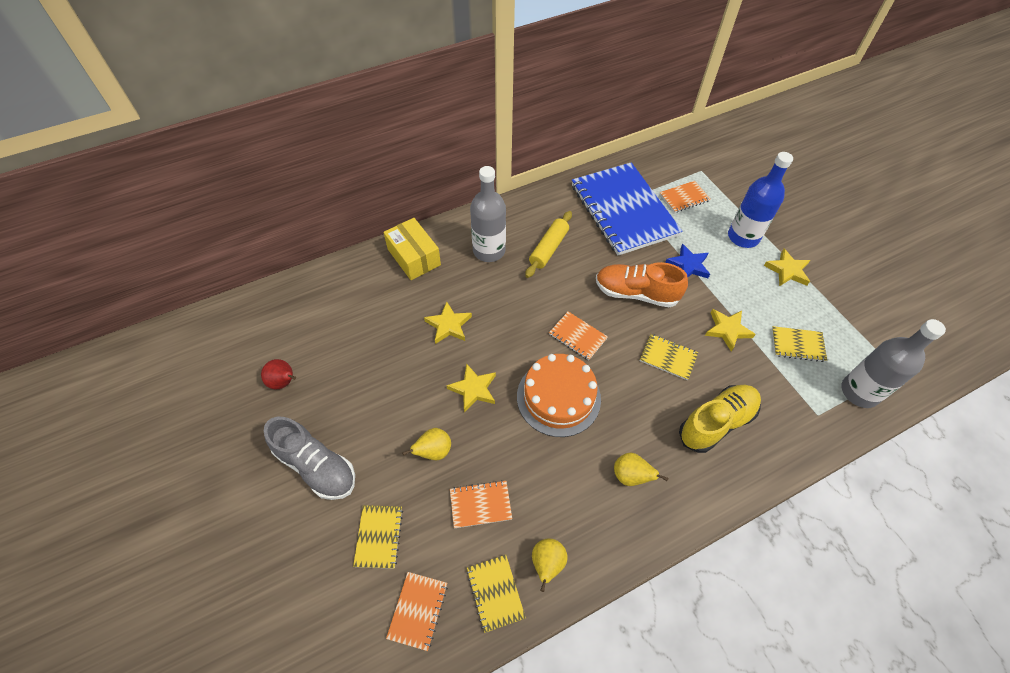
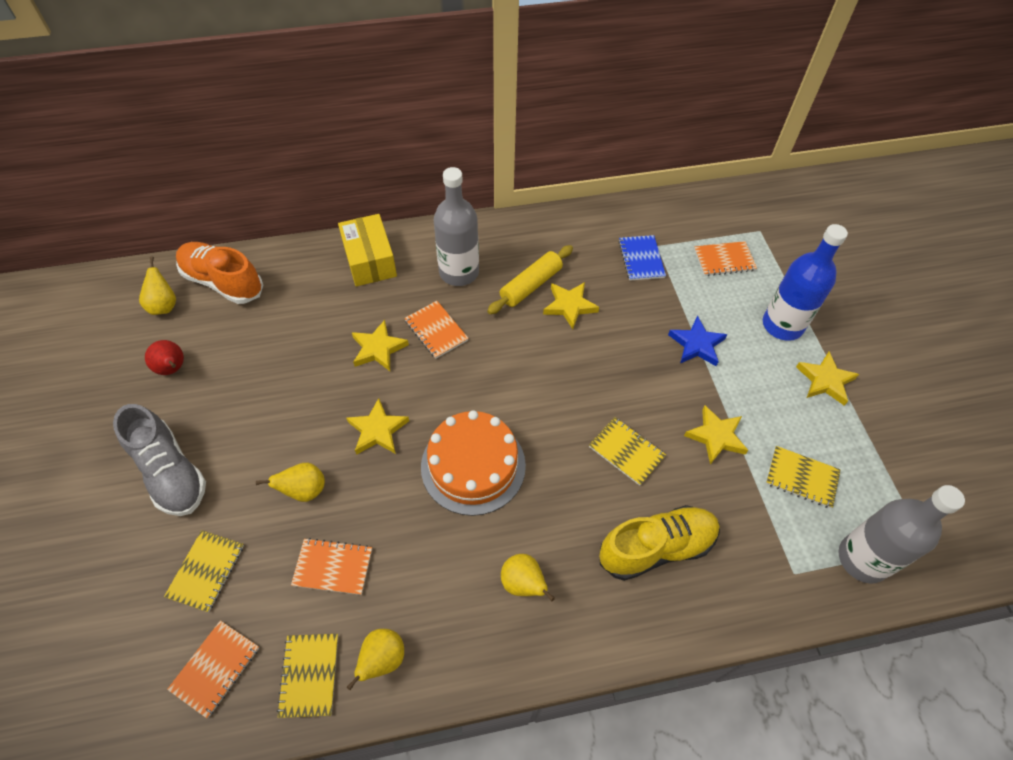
camera: 15 degrees right, 0 degrees up
orange notebook [549,312,608,360] -> orange notebook moved to [404,301,469,359]
blue notebook [572,162,682,255] -> blue notebook [619,235,666,281], size x0.41
orange shoe [596,262,688,307] -> orange shoe moved to [176,242,263,304]
none -> yellow pear [139,257,176,315]
none -> yellow star [543,282,599,329]

